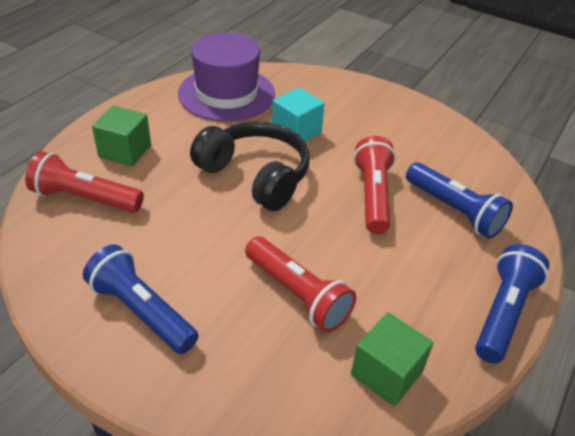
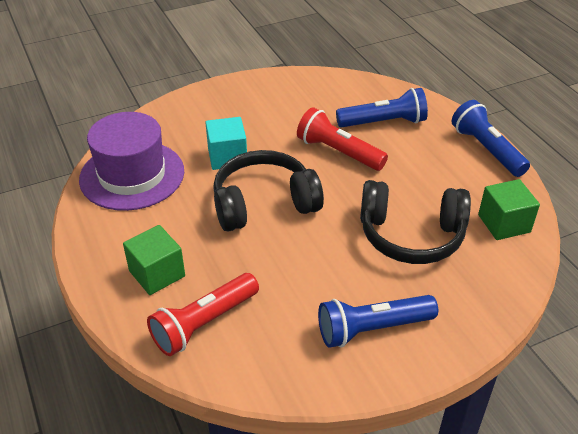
camera: 55 degrees left, 0 degrees up
red flashlight [245,237,356,333] -> black headphones [360,180,471,264]

